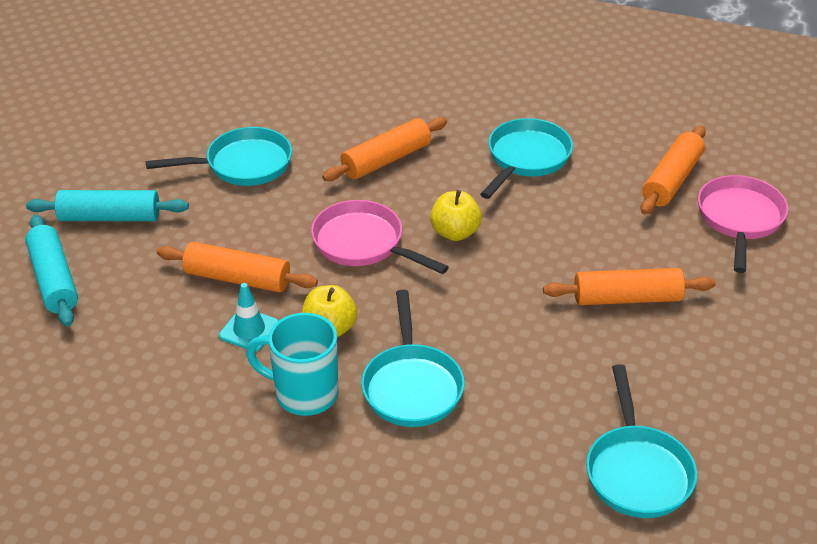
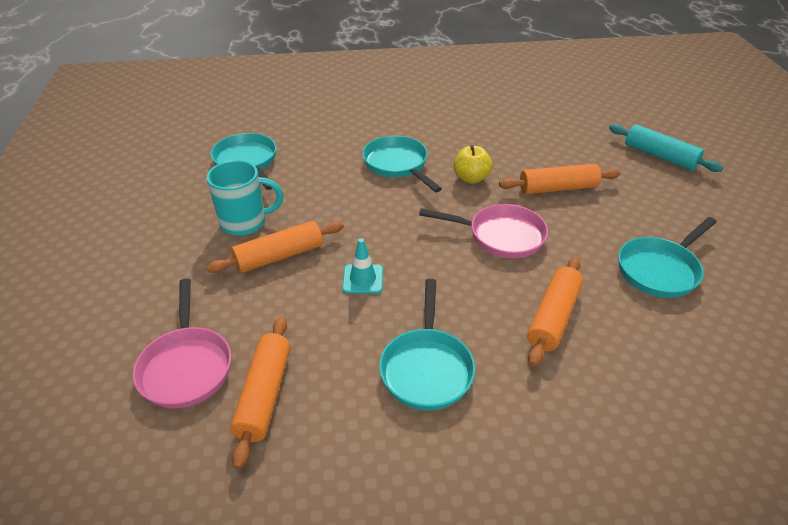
camera: 155 degrees right, 0 degrees up
turquoise rolling pin [26,190,189,221] -> none
turquoise traffic cone [219,283,279,352] -> turquoise traffic cone moved to [342,238,383,294]
turquoise mug [246,313,338,416] -> turquoise mug moved to [207,160,283,236]
yellow apple [430,190,482,241] -> none

